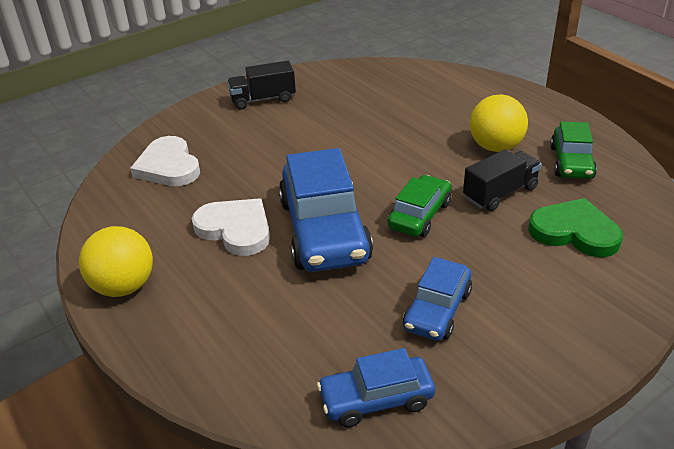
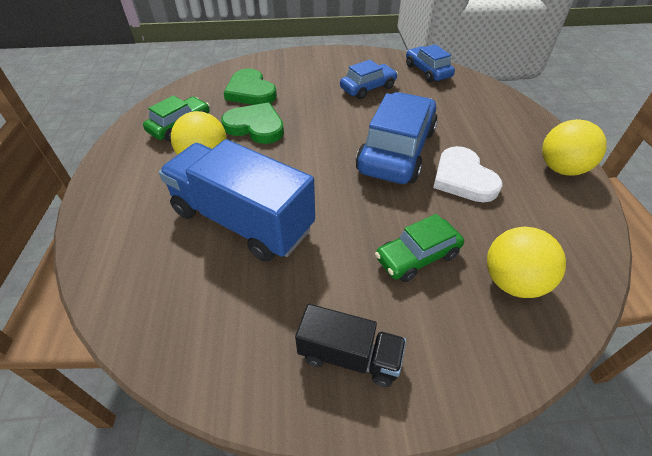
camera: 150 degrees left, 10 degrees up
white heart [130,136,200,186] -> yellow ball [487,227,566,298]
blue car [317,348,435,427] -> blue car turned 135 degrees counterclockwise [406,44,455,82]
green car [388,175,451,237] -> green car moved to [375,214,464,282]
black truck [463,149,542,211] -> green heart [221,103,284,144]
none -> blue truck [159,139,315,262]

